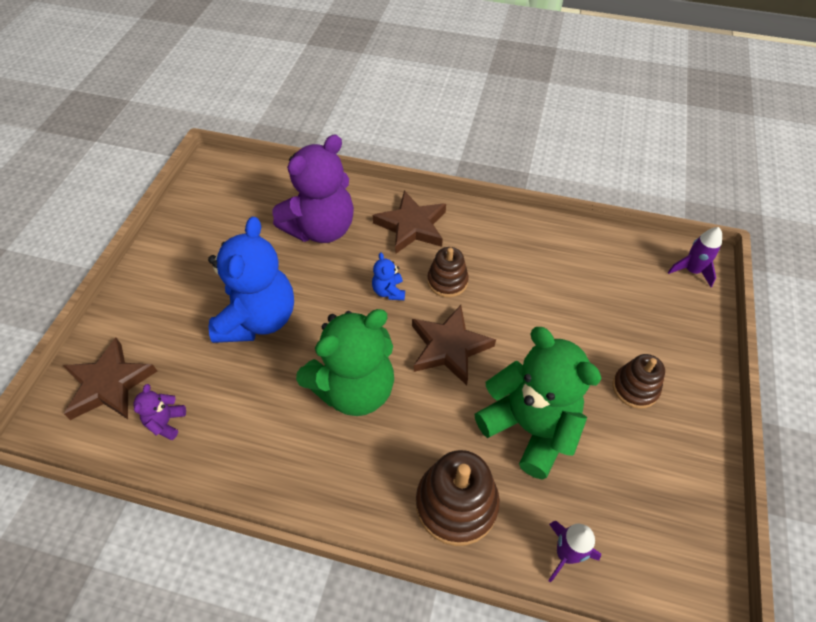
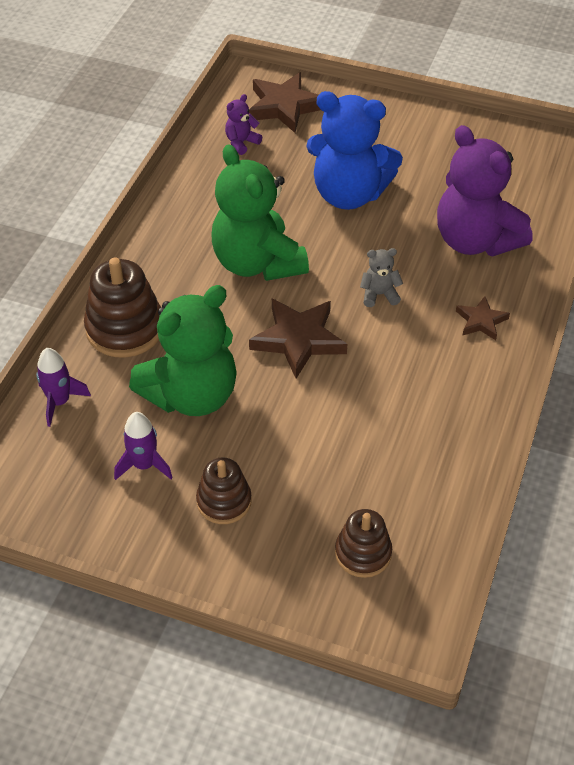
camera: 95 degrees right, 5 degrees down
purple teddy bear [133,384,186,440] -> purple teddy bear turned 60 degrees counterclockwise [225,94,262,155]
blue teddy bear [372,252,405,300] -> grey teddy bear [360,248,403,307]
brown star [373,191,446,254] -> brown star [456,296,510,340], size x0.56
brown stacking toy [427,247,469,297] -> brown stacking toy moved to [335,509,392,578]
purple rocket [668,227,722,287] -> purple rocket moved to [114,412,173,480]

